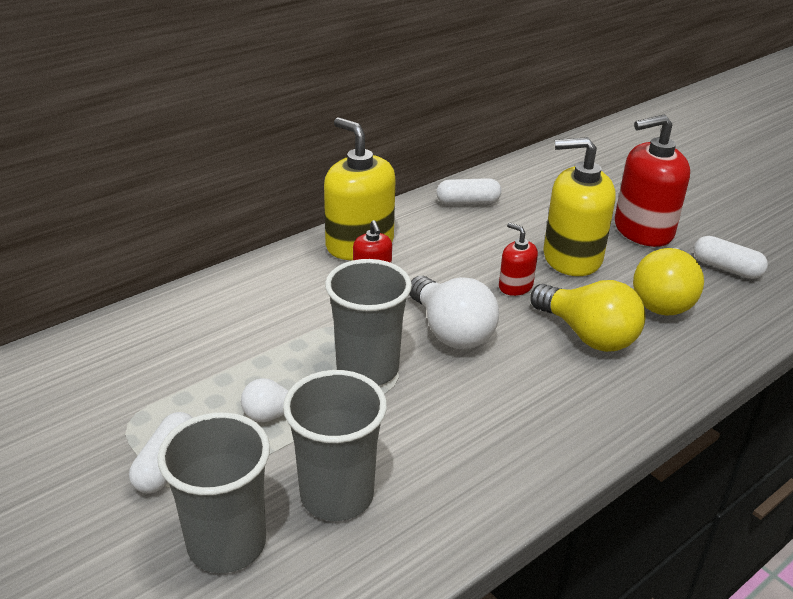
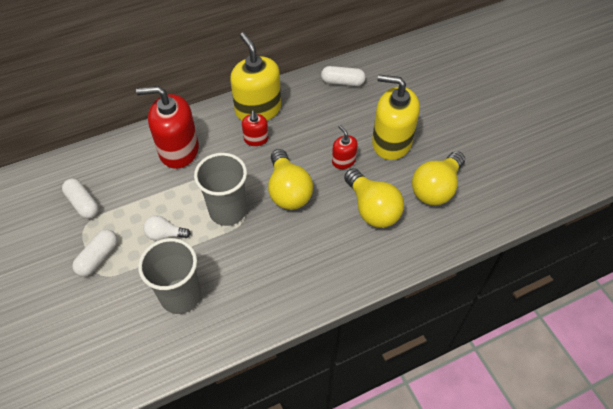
camera: 15 degrees right, 20 degrees up
grey cup [157,412,270,573] -> none
white light bulb [409,276,499,349] -> yellow light bulb [268,149,313,210]
red soap dispenser [615,115,690,247] -> red soap dispenser moved to [136,86,199,169]
white capsule [694,236,768,279] -> white capsule moved to [62,178,99,218]

